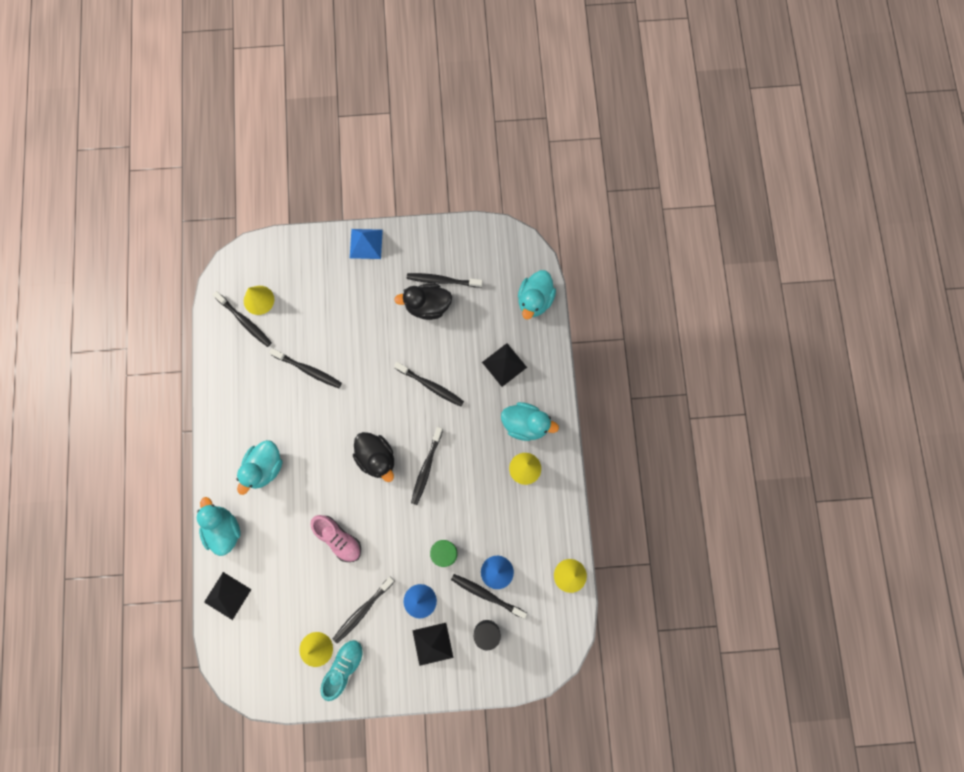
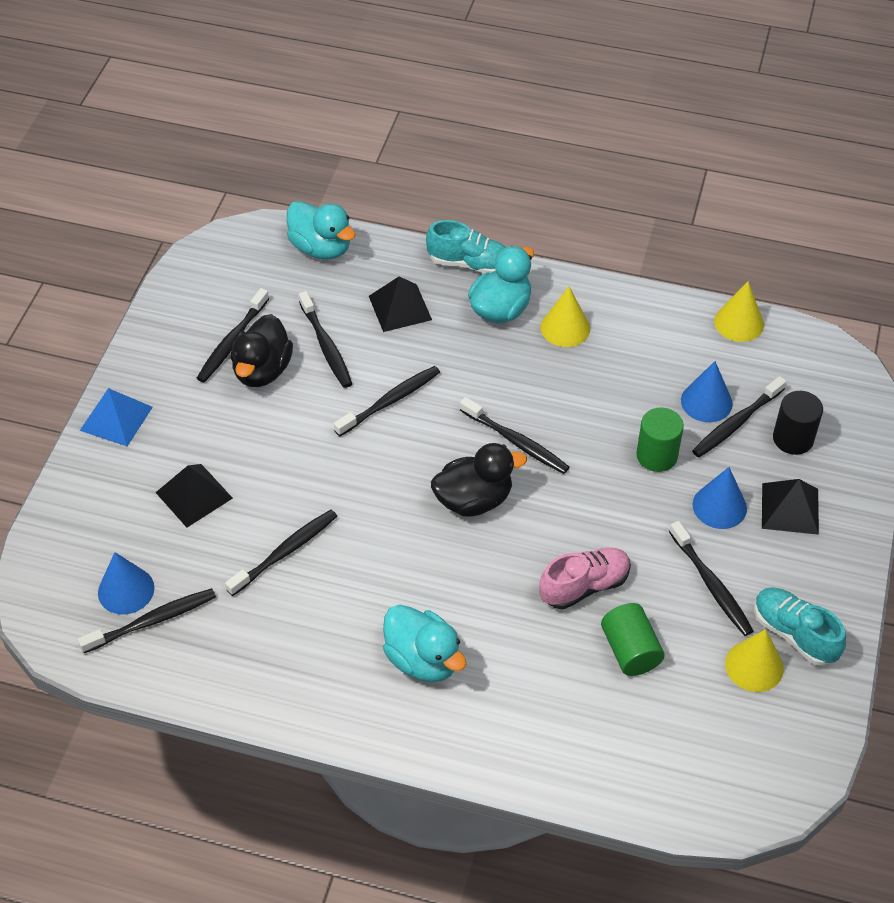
camera: 70 degrees left, 25 degrees down
turquoise duck [197,497,241,556] -> none
black pyramid [204,572,252,620] -> black pyramid moved to [155,464,233,527]
yellow cone [244,286,274,315] -> blue cone [98,552,155,615]
none -> black toothbrush [299,291,352,388]
none -> turquoise shoe [426,220,506,274]
none -> green cylinder [601,603,665,676]

